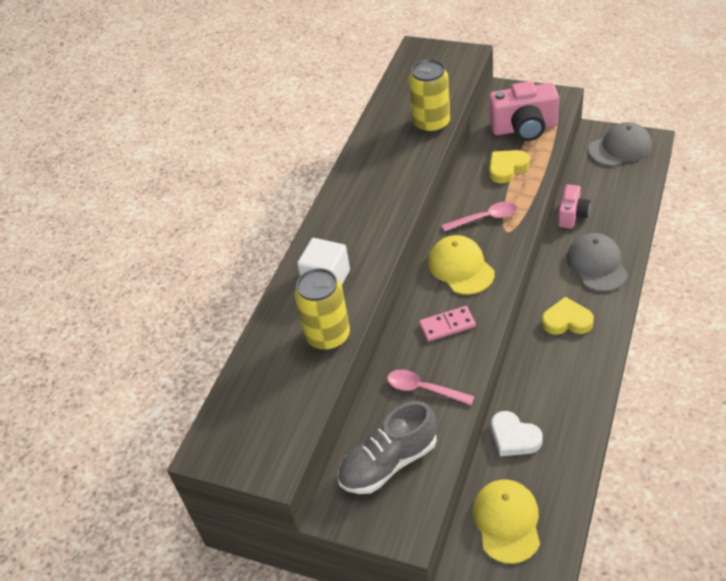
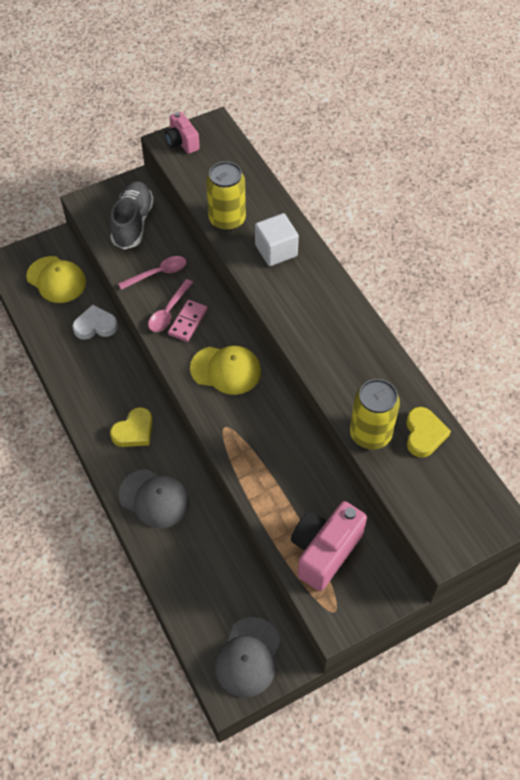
camera: 125 degrees right, 10 degrees up
pink spoon [442,202,517,232] -> pink spoon moved to [148,279,193,332]
yellow heart [489,150,530,183] -> yellow heart moved to [406,407,451,458]
pink camera [558,184,590,229] -> pink camera moved to [165,112,200,154]

